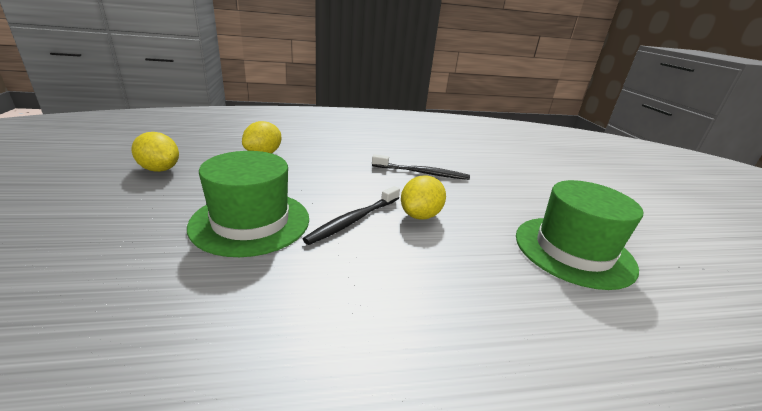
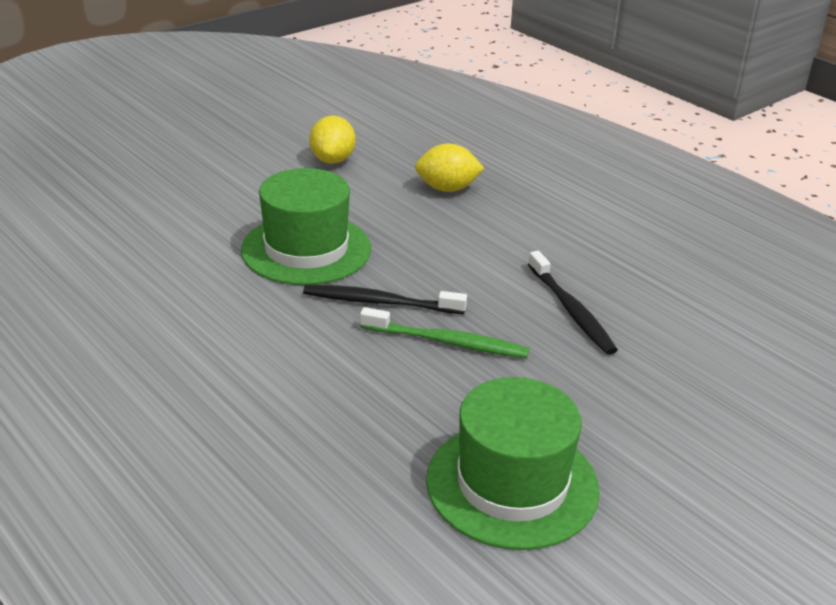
camera: 60 degrees right, 5 degrees up
yellow lemon [401,175,446,219] -> green toothbrush [360,307,529,358]

